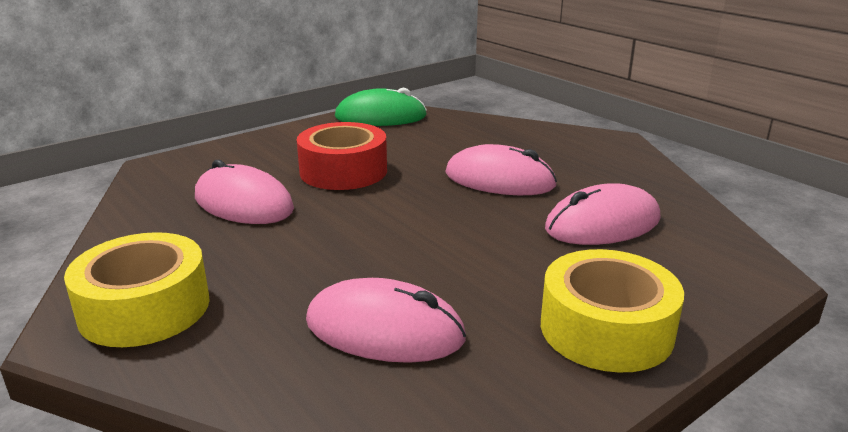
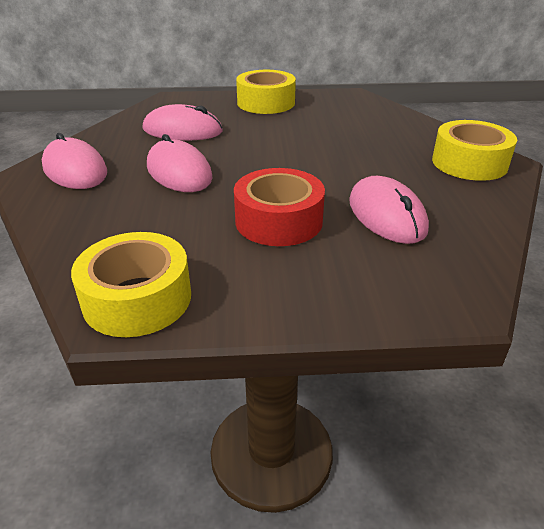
camera: 145 degrees left, 10 degrees up
pink mouse [306,278,466,363] -> pink mouse moved to [42,133,107,189]
green mouse [335,88,427,126] -> yellow tape [71,232,191,337]

